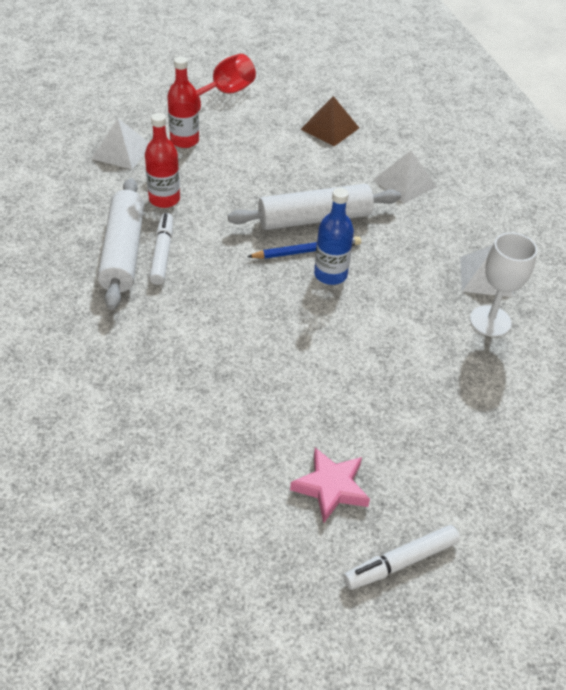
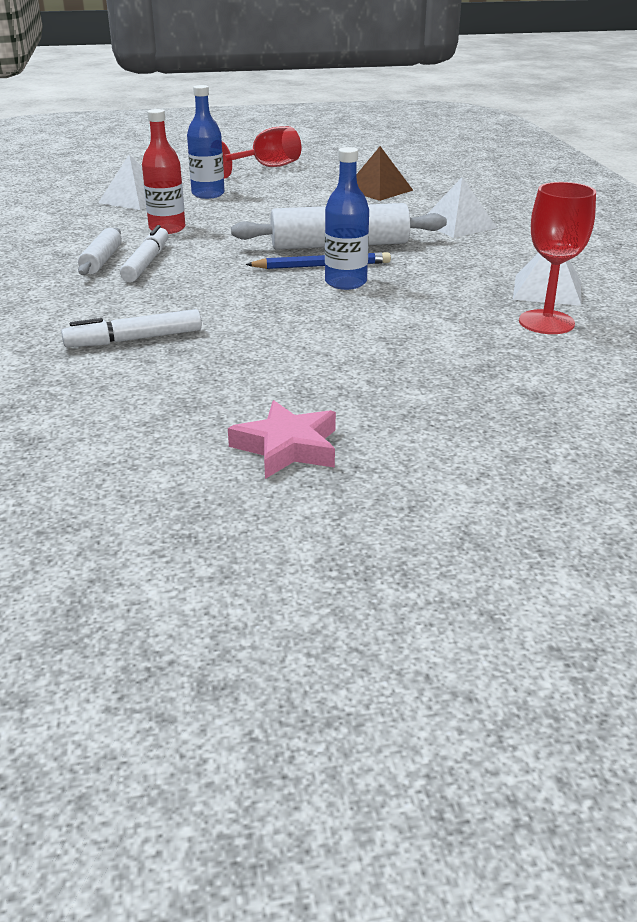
camera: 10 degrees right, 15 degrees down
white rolling pin [98,178,144,310] -> white rolling pin [78,228,122,275], size x0.54
red bottle [167,57,199,148] -> blue bottle [187,85,225,199]
white marker [344,525,460,590] -> white marker moved to [61,309,202,347]
white goblet [470,232,537,337] -> red goblet [519,182,596,334]

